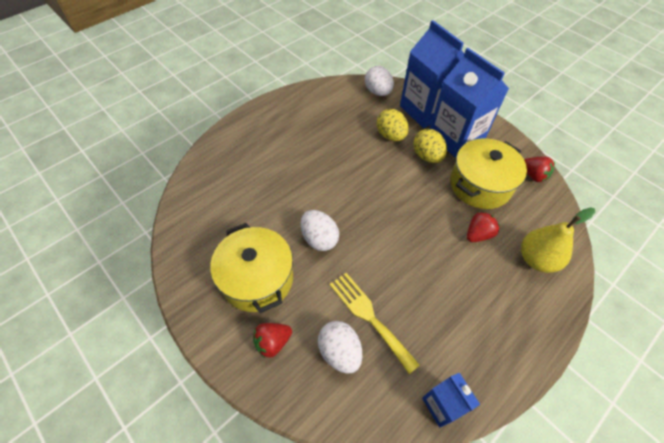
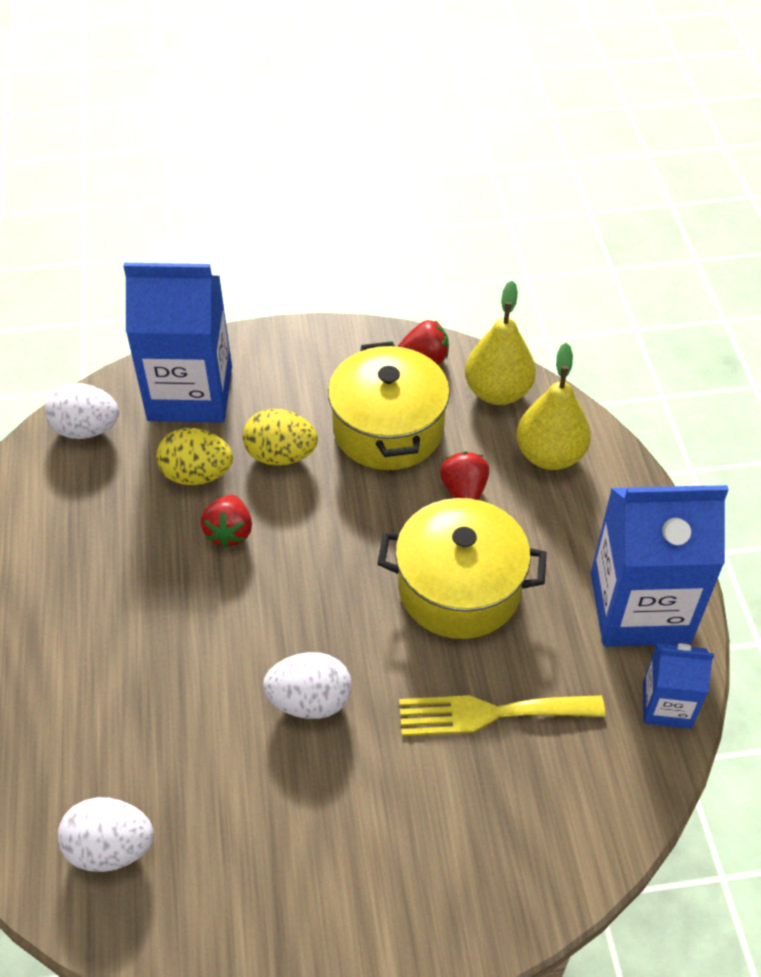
camera: 55 degrees left, 5 degrees down
yellow pot [210,223,293,313] -> yellow pot moved to [378,498,547,639]
red strawberry [253,323,292,358] -> red strawberry moved to [201,495,252,548]
white egg [318,321,362,374] -> white egg moved to [57,797,154,872]
blue carton [430,48,509,158] -> blue carton moved to [591,485,729,647]
none -> yellow pear [465,281,536,405]

